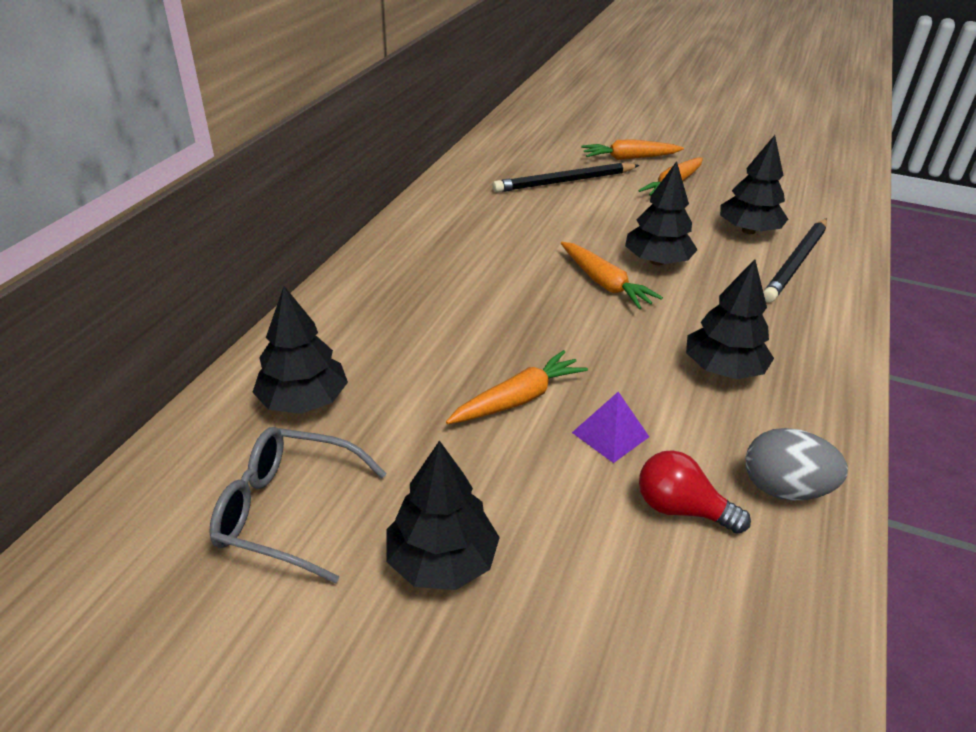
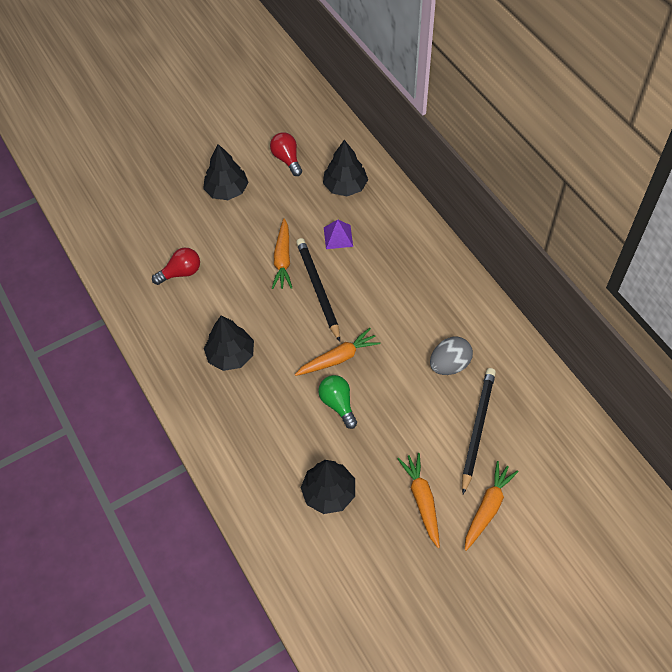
camera: 130 degrees right, 20 degrees up
grey glasses [209,427,387,583] -> red light bulb [270,132,302,176]
orange carrot [561,242,663,309] -> orange carrot turned 150 degrees clockwise [295,328,380,376]
purple pyramid [572,392,649,463] -> purple pyramid moved to [324,220,353,249]
black tree [625,161,698,266] -> green light bulb [318,375,357,429]
grey egg [745,428,848,501] -> grey egg moved to [430,337,473,375]
black pencil [763,218,827,302] -> black pencil moved to [296,238,340,342]

